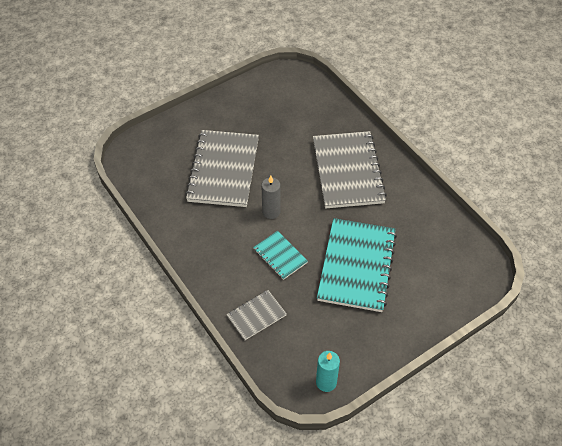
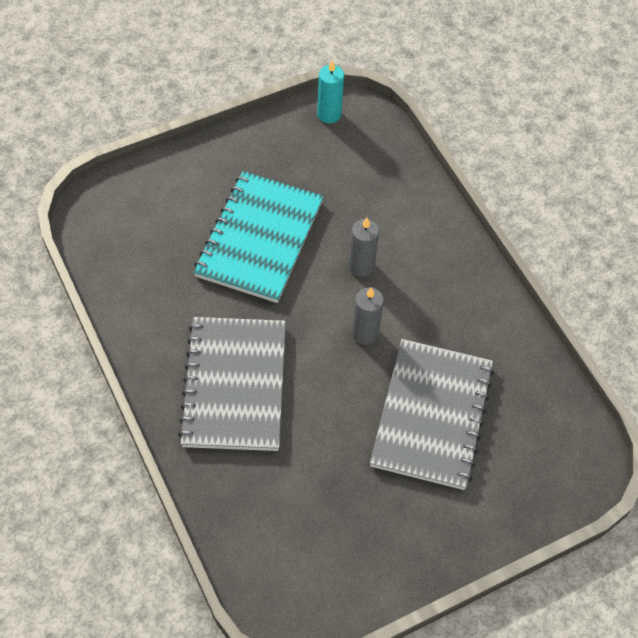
camera: 175 degrees left, 5 degrees up
grey notebook [226,290,287,340] -> none
turquoise notebook [253,231,308,280] -> grey candle [348,218,379,277]

